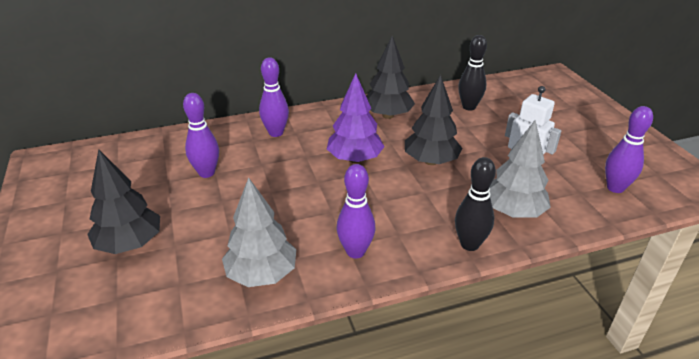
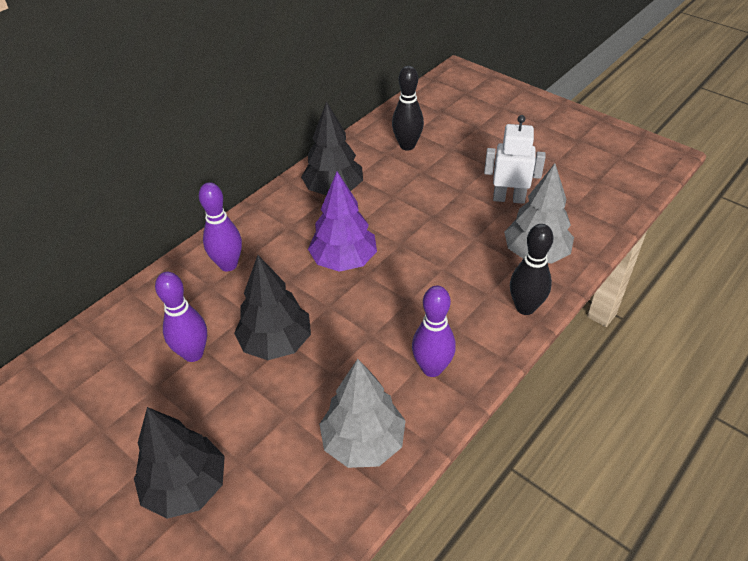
camera: 30 degrees left, 10 degrees up
black tree [405,75,462,165] -> black tree moved to [234,255,311,360]
purple bowling pin [605,106,653,193] -> none

